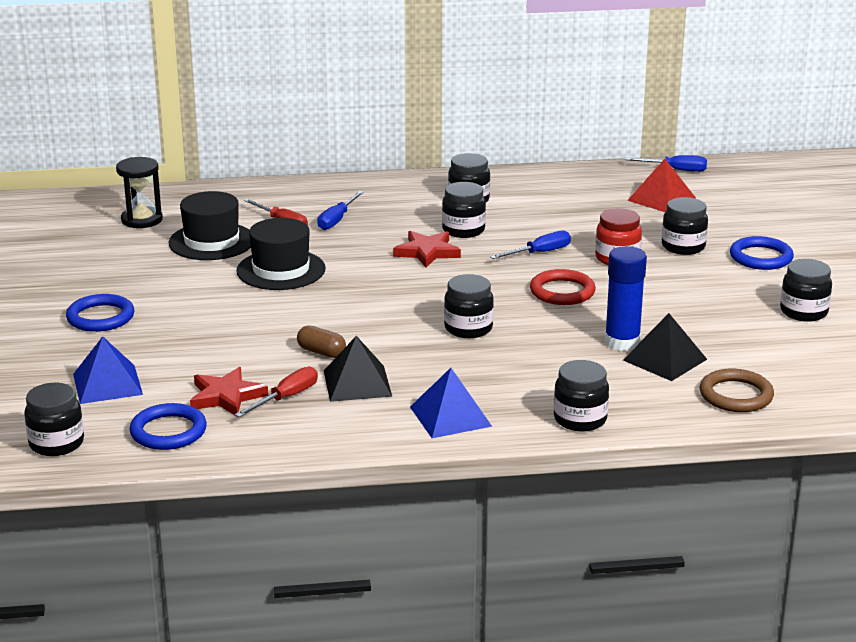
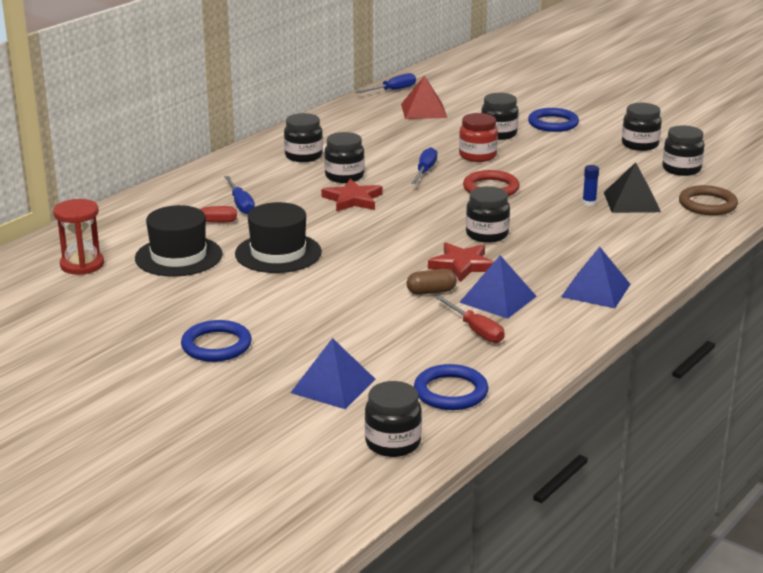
camera: 45 degrees left, 0 degrees up
black hourglass [116,157,163,228] -> red hourglass [53,199,104,275]
red star [190,367,268,415] -> red star moved to [428,243,494,282]
red screwdriver [235,367,318,417] -> red screwdriver turned 150 degrees clockwise [435,296,505,343]
black pyramid [324,336,392,402] -> blue pyramid [459,255,537,319]
black jar [554,360,609,432] -> black jar moved to [662,125,705,176]
blue glue stick [605,246,647,351] -> blue glue stick [582,165,599,206], size x0.47

